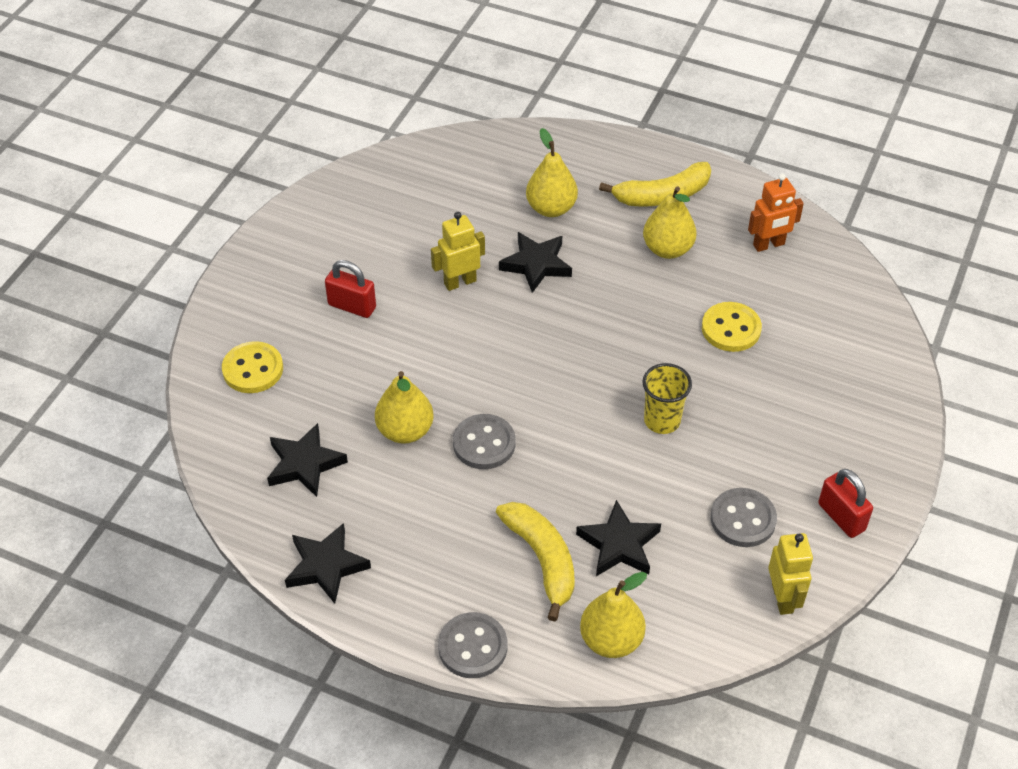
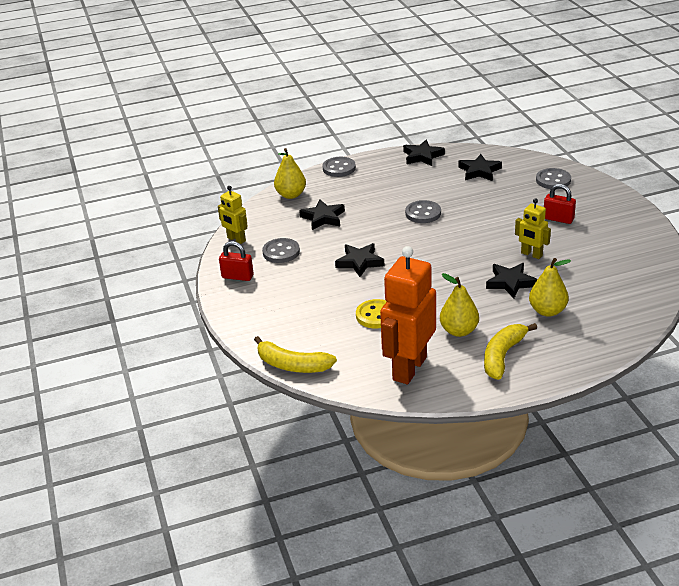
camera: 140 degrees right, 15 degrees down
yellow button [222,341,283,393] -> grey button [536,168,571,189]
red padlock [325,260,376,318] -> red padlock turned 45 degrees clockwise [544,184,576,224]
yellow pear [375,371,434,444] -> none
yellow robot [431,212,485,291] -> yellow robot turned 105 degrees clockwise [515,198,551,259]
yellow banana [496,502,575,622] -> yellow banana moved to [254,336,337,373]
yellow cup [642,363,692,434] -> black star [335,243,384,277]
orange robot [748,173,804,252] -> orange robot [380,246,436,384], size x1.97

